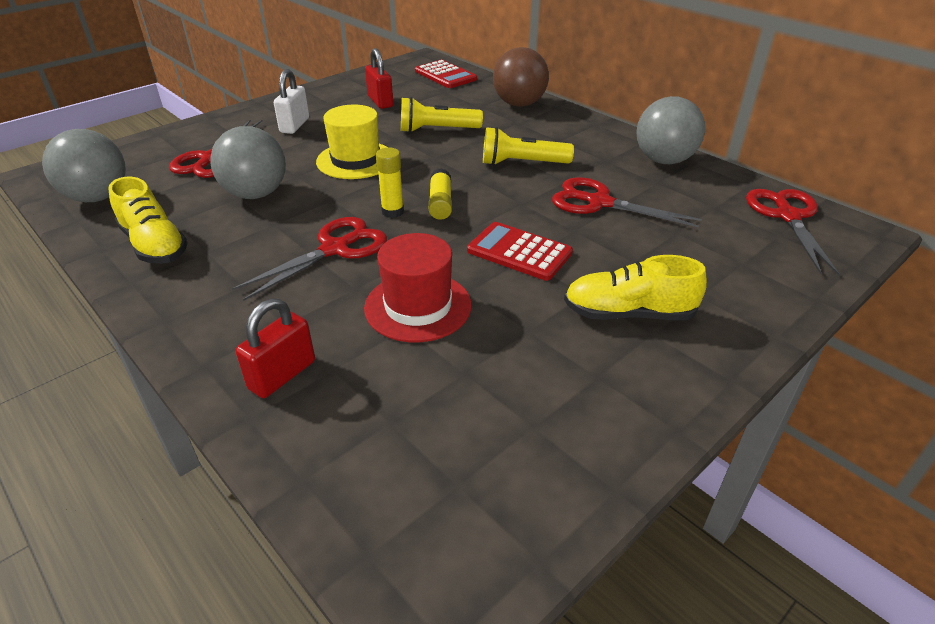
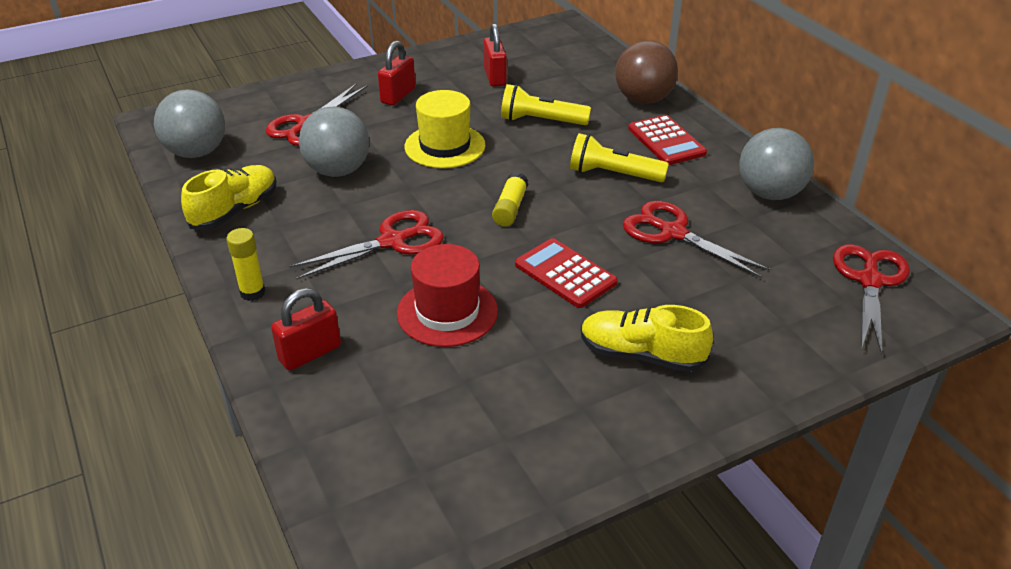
camera: 15 degrees right, 0 degrees up
yellow shoe [109,177,188,264] -> yellow shoe turned 120 degrees counterclockwise [181,165,277,230]
white padlock [274,69,309,134] -> red padlock [378,41,416,106]
yellow glue stick [376,148,404,218] -> yellow glue stick moved to [226,228,265,301]
red calculator [415,60,477,88] -> red calculator moved to [628,115,707,165]

